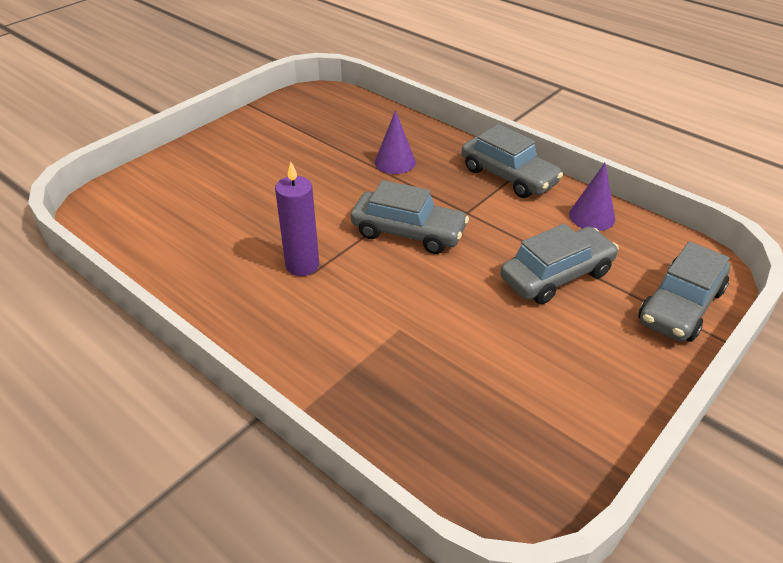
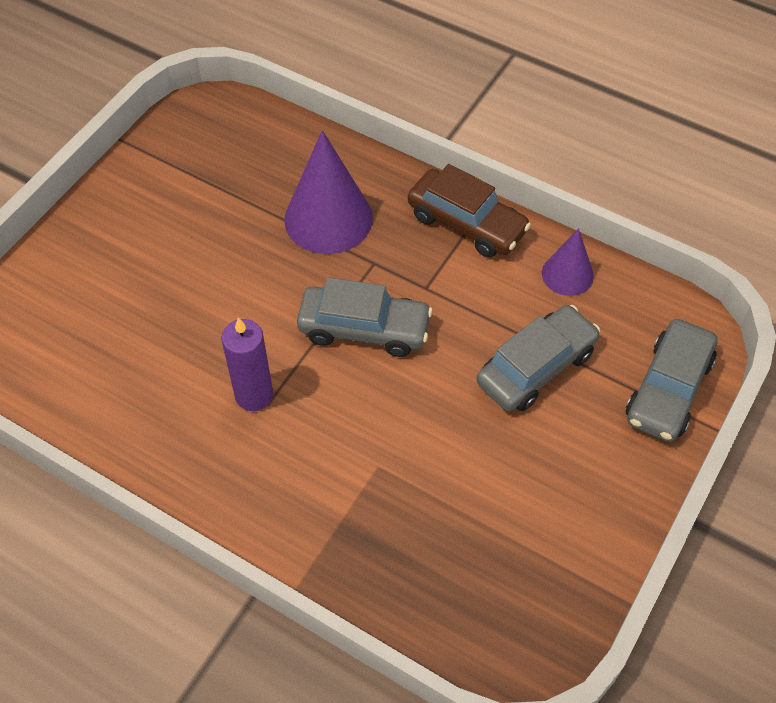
camera: 10 degrees left, 15 degrees up
purple cone [375,110,416,174] -> purple cone [284,130,373,254], size x1.76
grey car [462,124,563,198] -> brown car [408,164,531,258]

